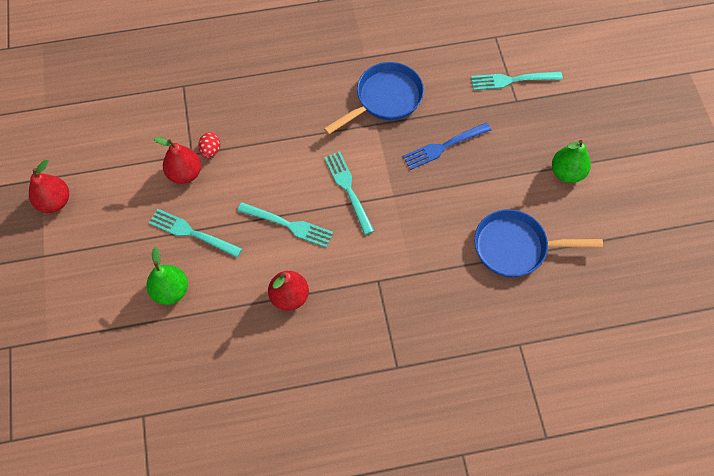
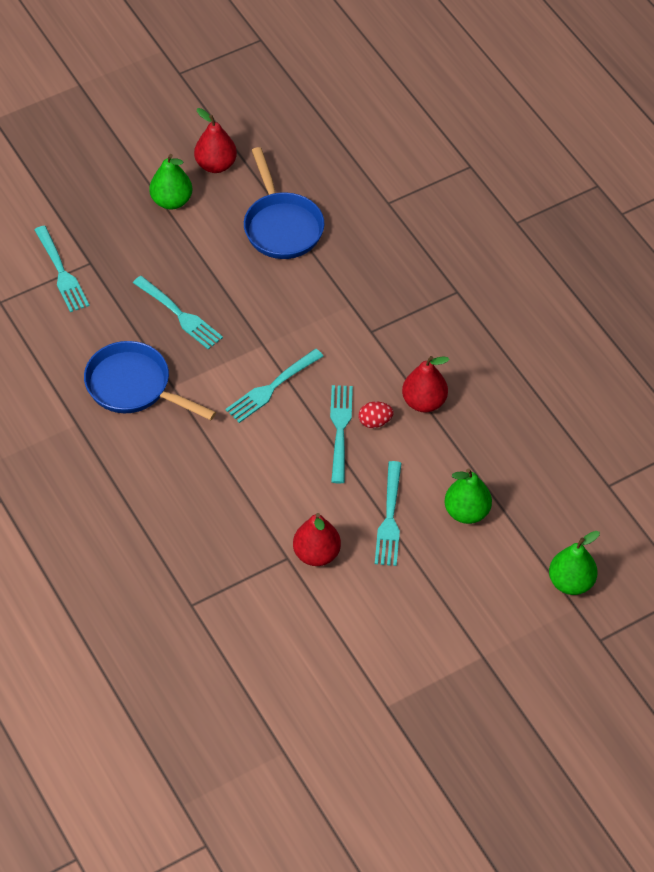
camera: 110 degrees left, 10 degrees down
red pear [29,160,69,213] -> red pear moved to [194,108,237,173]
red egg [198,132,220,158] -> red egg moved to [358,402,393,428]
blue fork [403,122,491,170] -> turquoise fork [133,276,223,350]
none -> green pear [549,531,600,595]

